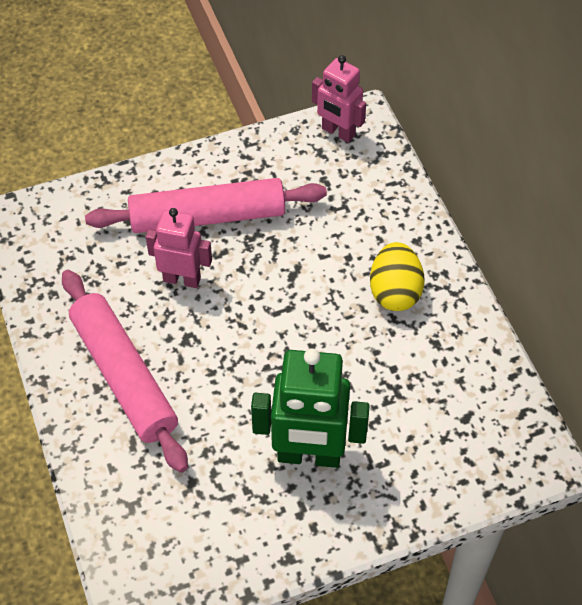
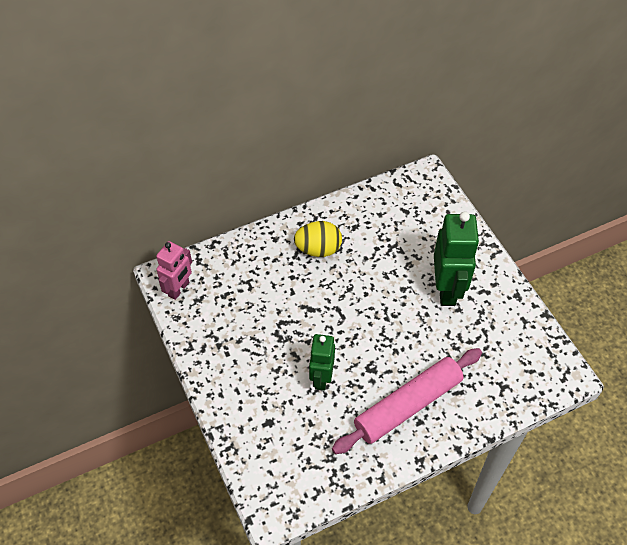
camera: 95 degrees left, 0 degrees up
pink rolling pin [85,178,327,233] -> none
pink robot [146,208,212,288] -> green robot [309,334,335,391]

